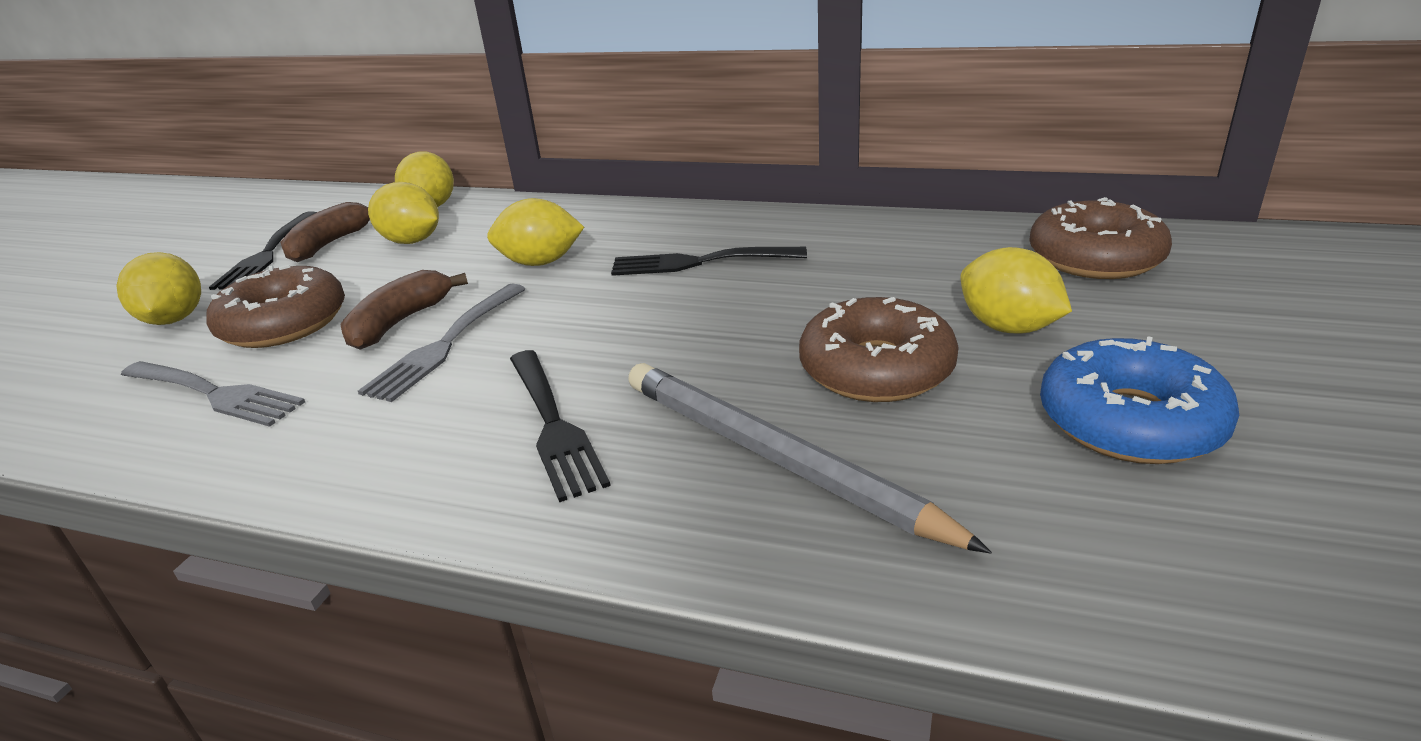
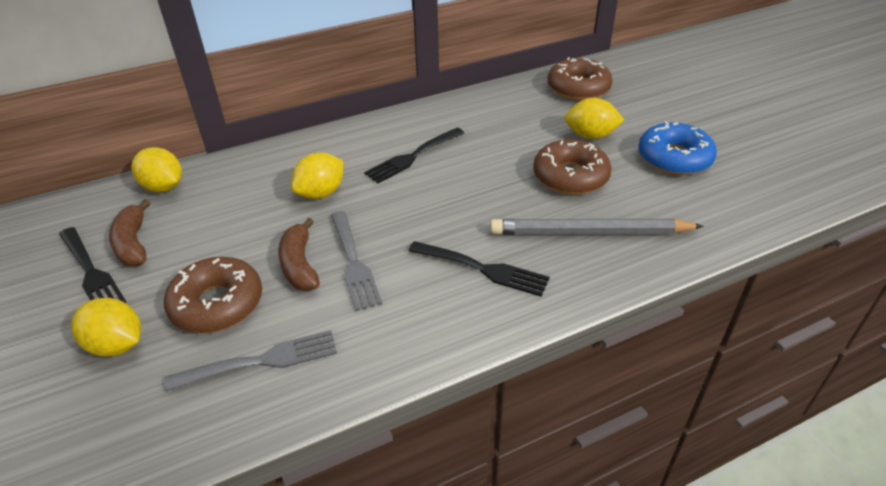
camera: 45 degrees left, 10 degrees up
yellow lemon [368,182,439,244] -> none

